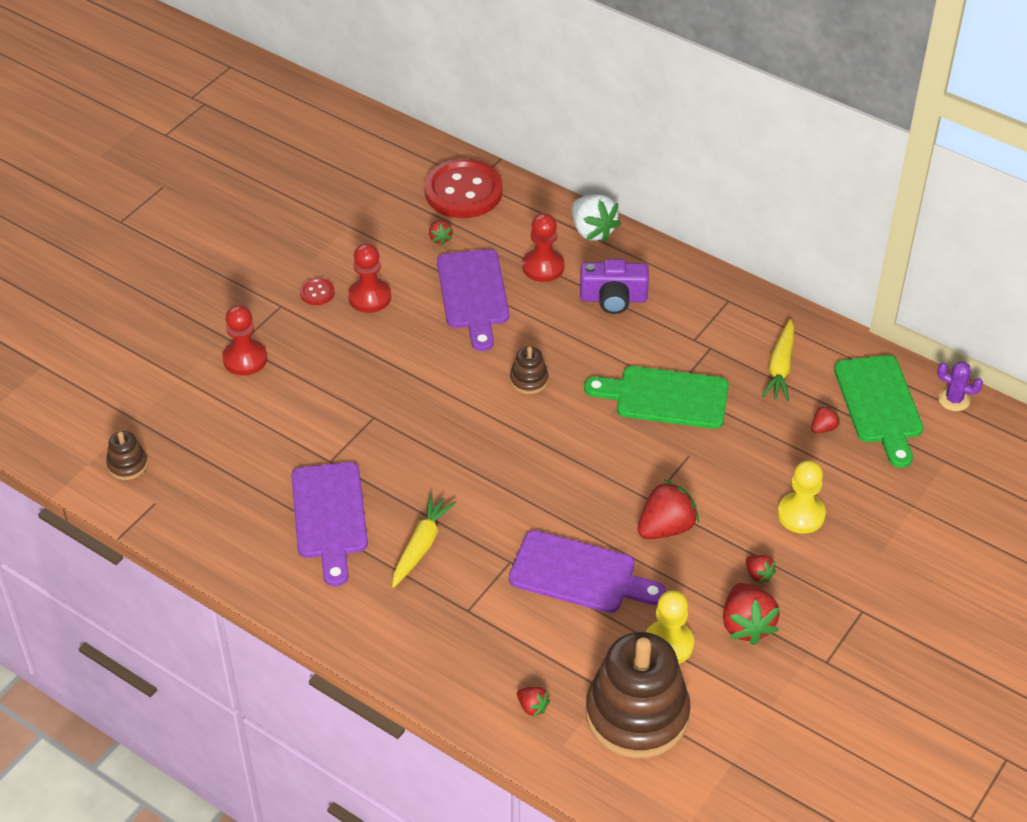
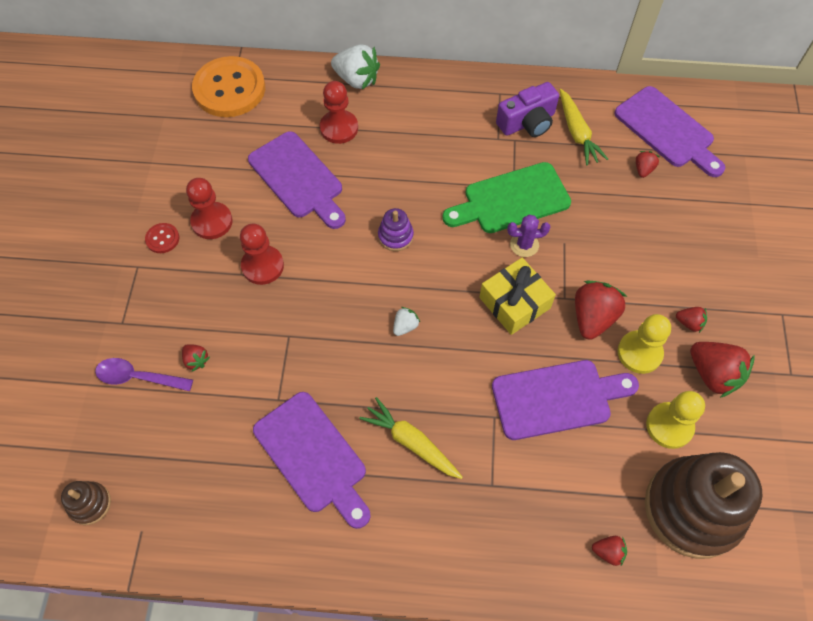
camera: 30 degrees left, 15 degrees up
red pawn [222,305,267,376] -> red pawn moved to [240,224,284,285]
yellow carrot [392,494,456,588] -> yellow carrot turned 45 degrees counterclockwise [360,397,463,479]
red button [425,159,503,218] -> orange button [192,56,265,117]
red strawberry [429,220,453,245] -> red strawberry moved to [182,344,210,372]
brown stacking toy [510,347,548,394] -> purple stacking toy [378,208,414,251]
purple camera [580,259,649,314] -> purple camera moved to [496,82,559,137]
yellow pawn [777,460,826,534] -> yellow pawn moved to [618,314,671,374]
green cutting board [834,355,923,468] -> purple cutting board [614,86,725,177]
purple cactus [937,362,983,411] -> purple cactus moved to [507,215,550,257]
none -> purple spoon [95,358,193,391]
none -> white strawberry [393,307,420,336]
none -> yellow gift [479,258,556,335]

